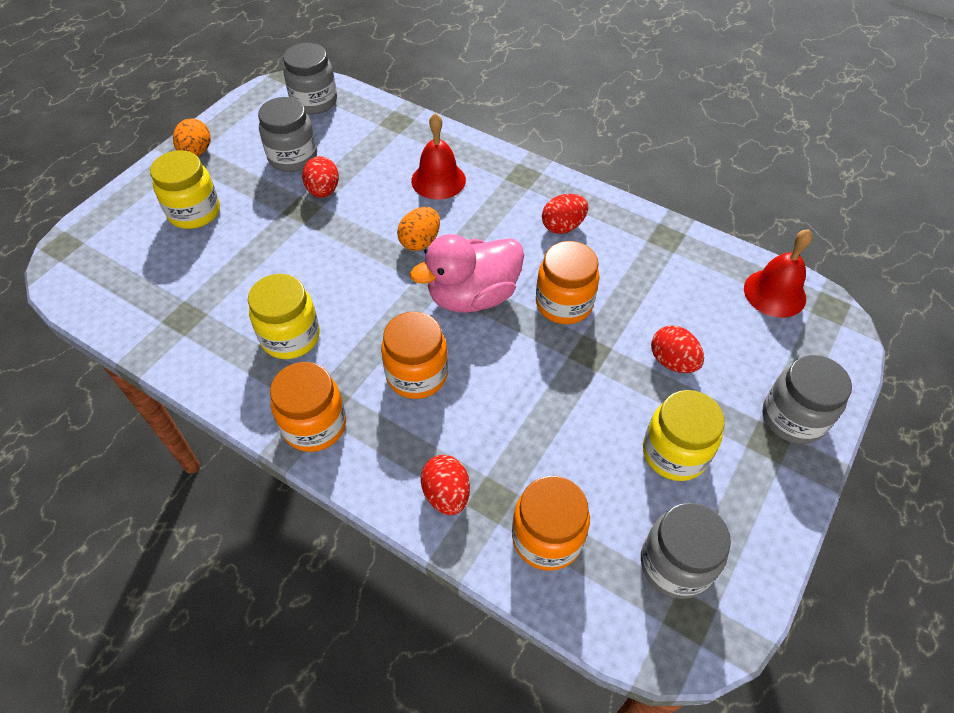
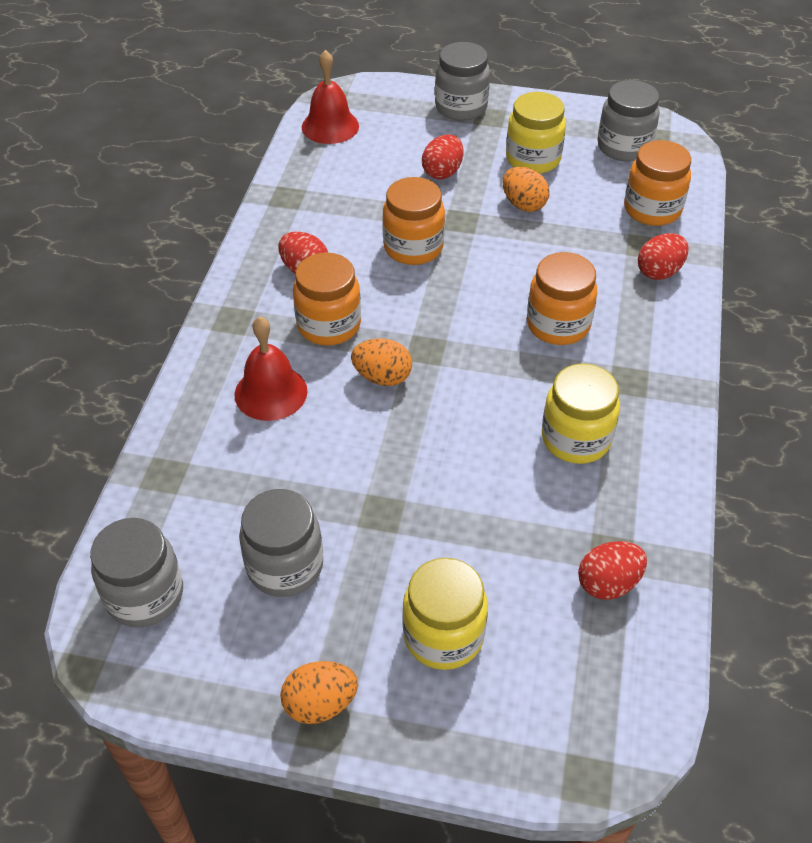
camera: 110 degrees left, 5 degrees down
orange jar [270,362,346,452] -> orange jar moved to [293,252,361,345]
red egg [302,156,339,198] -> red egg moved to [578,541,647,600]
pink duck [410,234,524,313] -> none
none -> orange egg [503,167,549,212]

